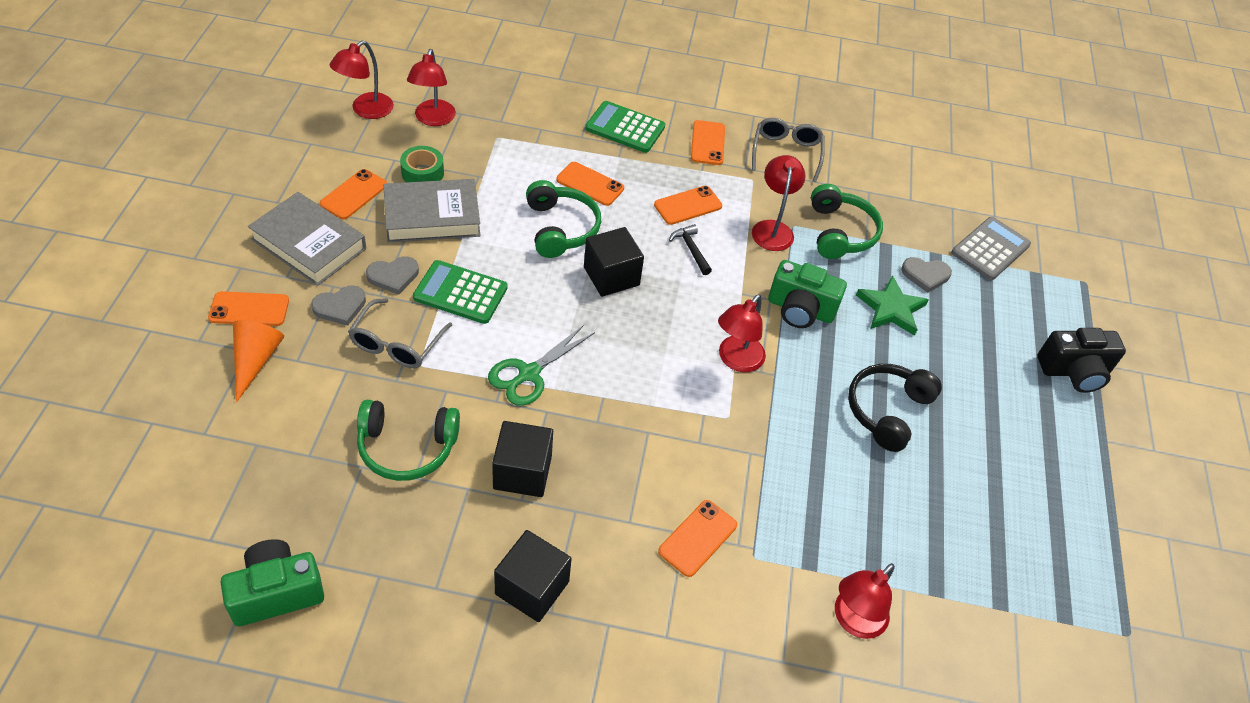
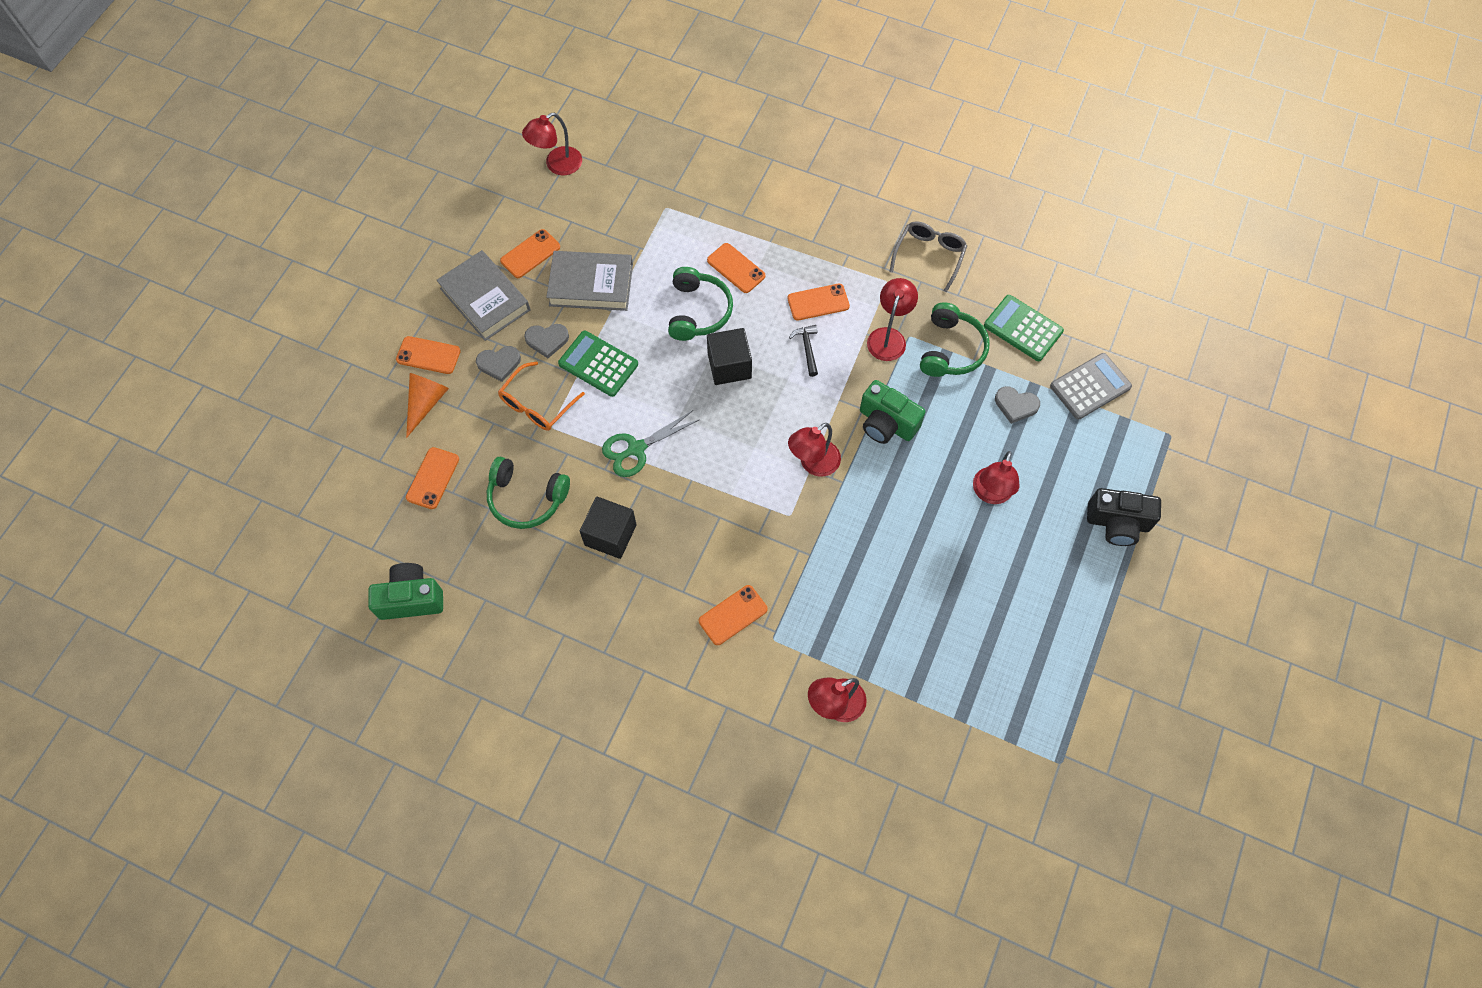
camera: 20 degrees right, 15 degrees up
grey glasses [348,298,452,368] -> orange glasses [498,361,585,431]
green tape [400,146,444,182] -> none
red lamp [407,49,456,126] -> red lamp moved to [973,451,1019,504]
black cube [494,530,572,622] -> none
green calculator [585,101,665,153] -> green calculator moved to [984,295,1064,361]
orange phone [691,120,725,165] -> orange phone moved to [406,447,459,509]
black headphones [848,364,942,452] -> none
green star [856,275,929,336] -> none

